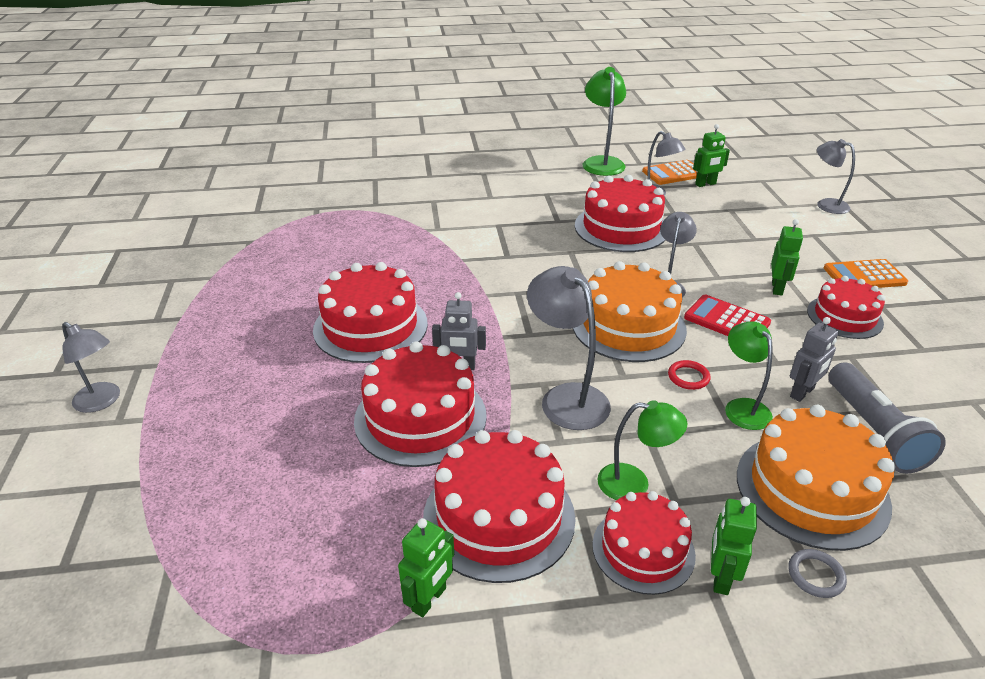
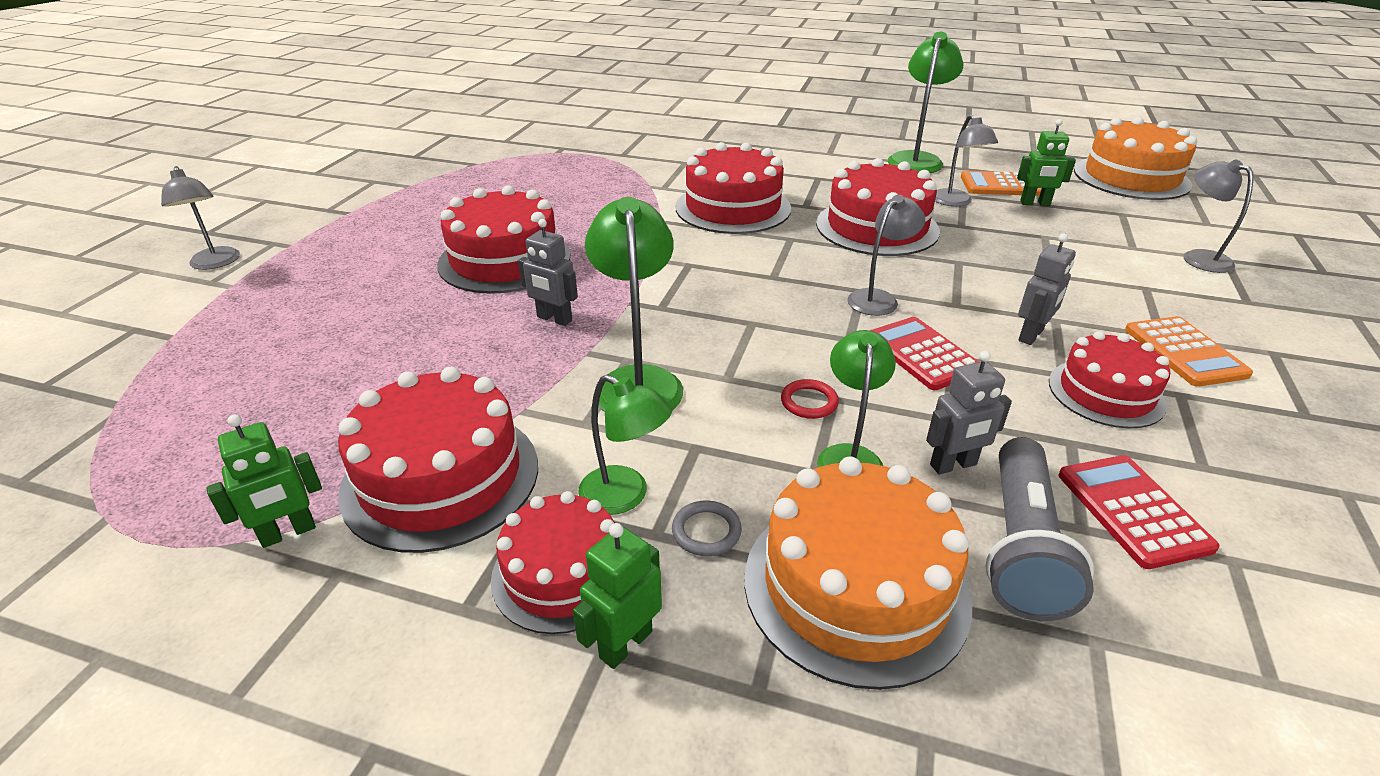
camera: 25 degrees right, 0 degrees up
red cake [354,341,487,467] -> red cake moved to [676,142,791,234]
grey lamp [527,266,611,430] -> green lamp [585,197,683,412]
orange cake [573,261,687,362] -> orange cake moved to [1074,117,1197,200]
green robot [771,219,803,296] -> grey robot [1018,233,1076,345]
grey ring [788,549,847,598] -> grey ring moved to [672,501,742,556]
orange calculator [824,259,908,288] -> orange calculator turned 120 degrees counterclockwise [1125,316,1253,387]
none -> red calculator [1058,455,1220,569]

